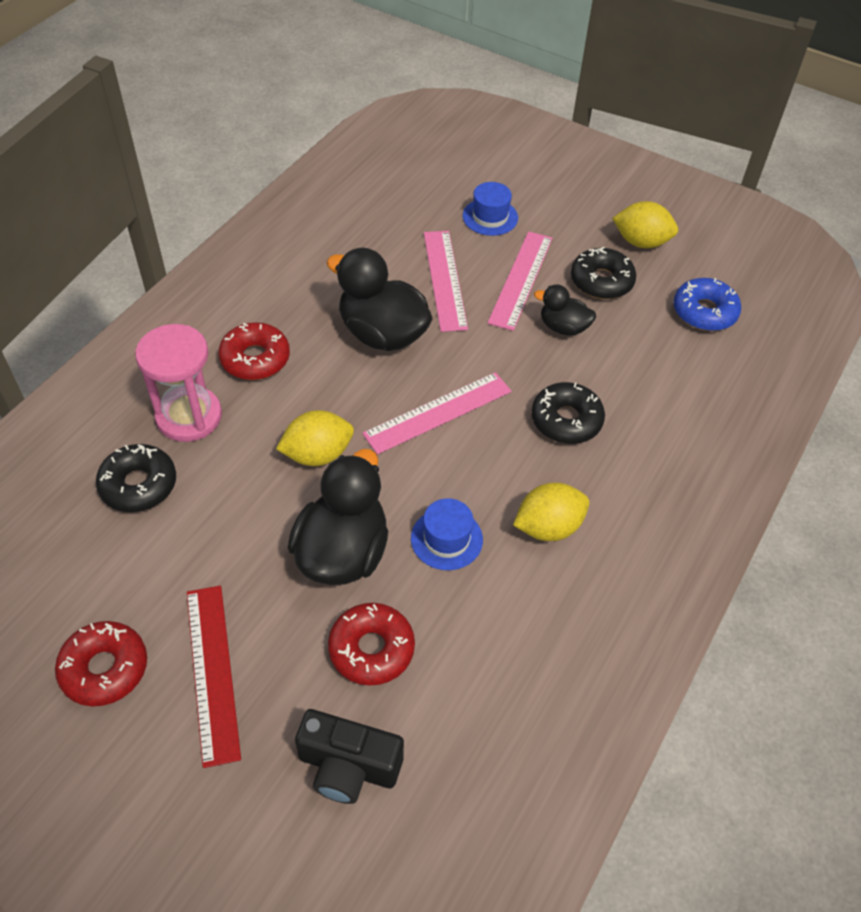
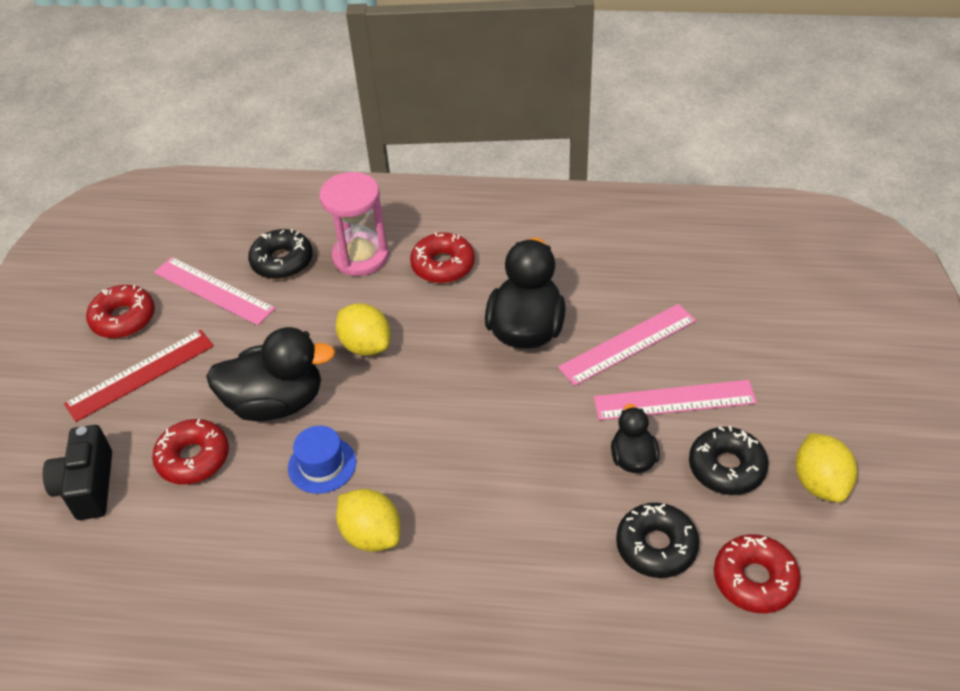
camera: 70 degrees right, 5 degrees down
pink ruler [362,372,512,455] -> pink ruler moved to [154,257,276,325]
blue hat [463,182,518,236] -> none
black donut [531,382,605,444] -> black donut moved to [616,503,699,578]
blue donut [673,278,741,331] -> red donut [714,534,801,613]

